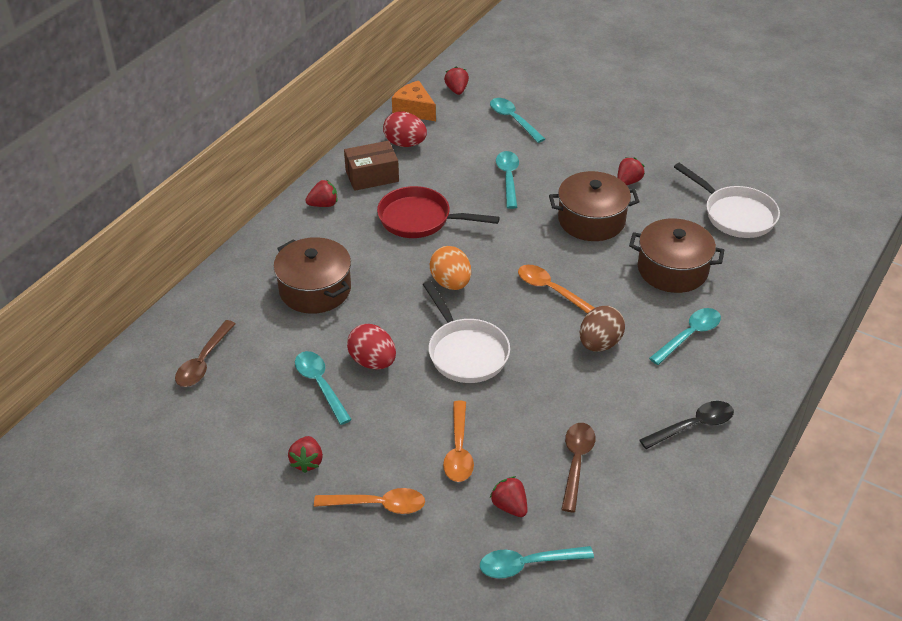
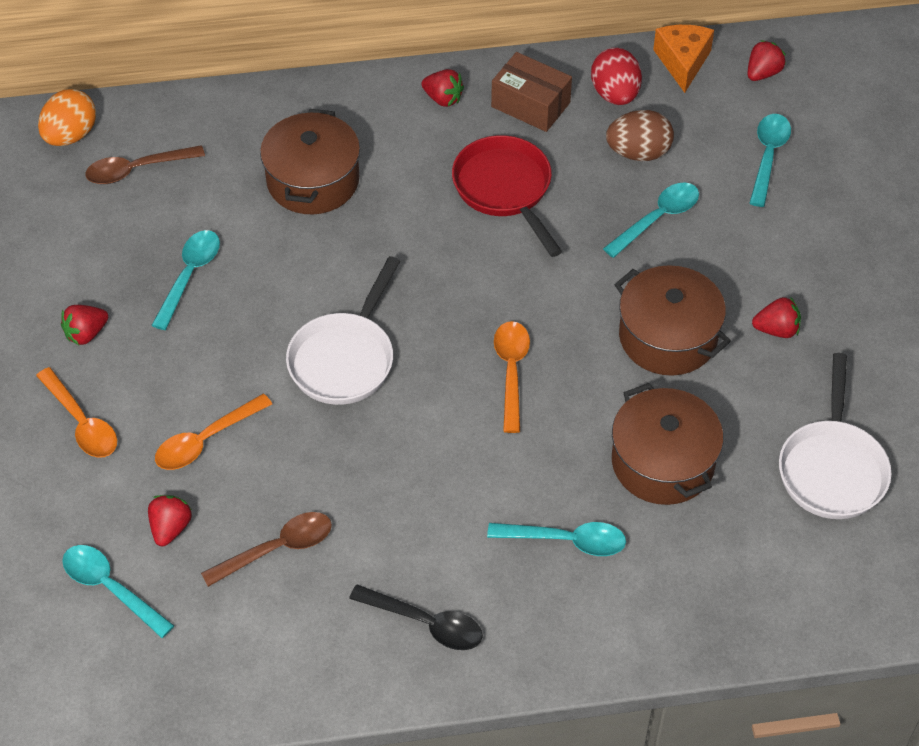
camera: 50 degrees right, 10 degrees up
red egg [347,324,396,369] -> none
orange egg [430,246,471,290] -> orange egg moved to [38,89,96,146]
brown egg [580,306,625,352] -> brown egg moved to [606,110,674,161]

